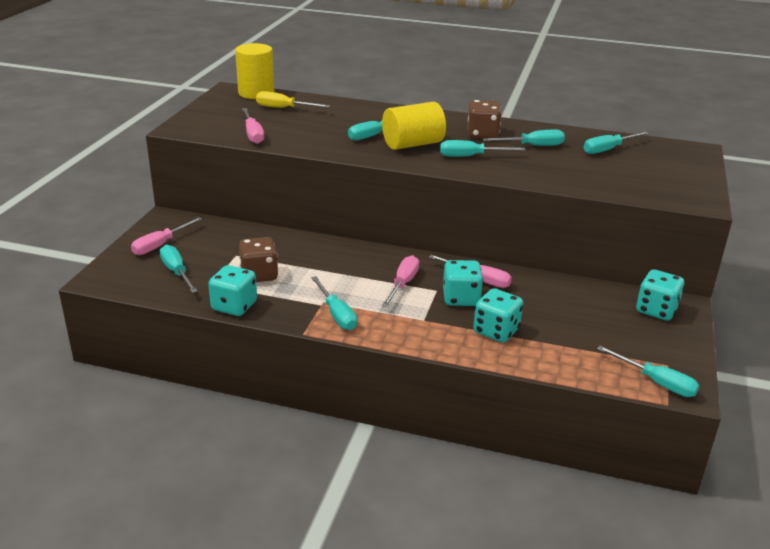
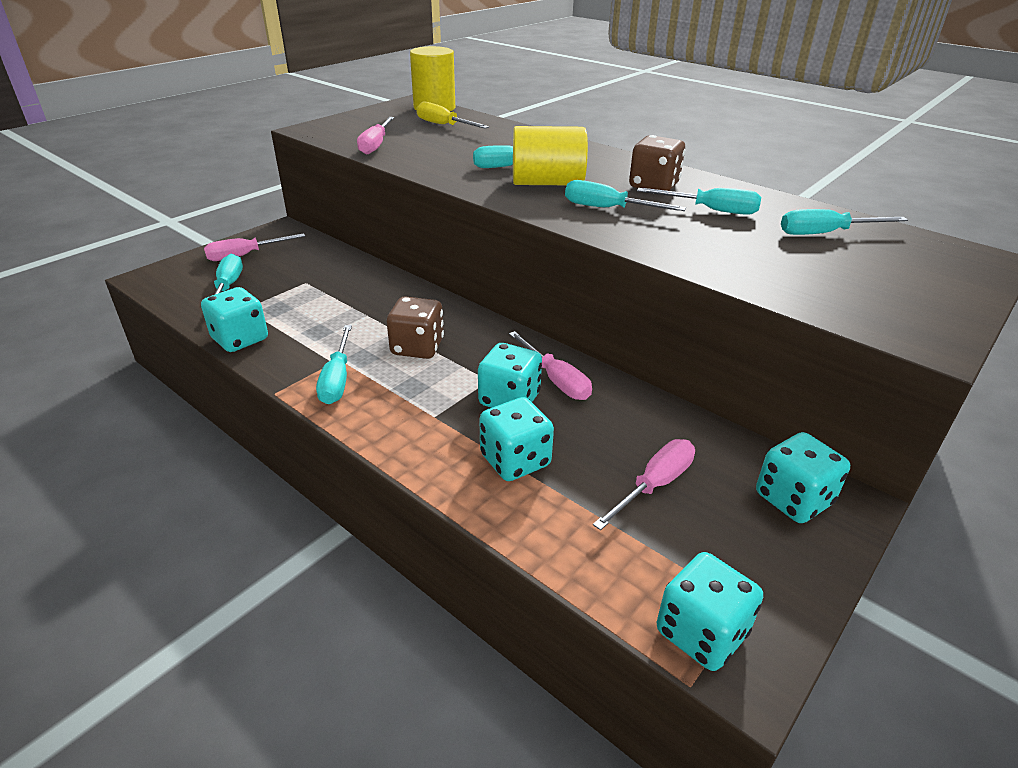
camera: 25 degrees right, 5 degrees up
brown dice [239,237,278,282] -> brown dice moved to [387,296,444,359]
pink screwdriver [382,255,419,307] -> pink screwdriver moved to [593,439,695,530]
turquoise screwdriver [597,346,699,397] -> turquoise dice [657,552,763,671]

